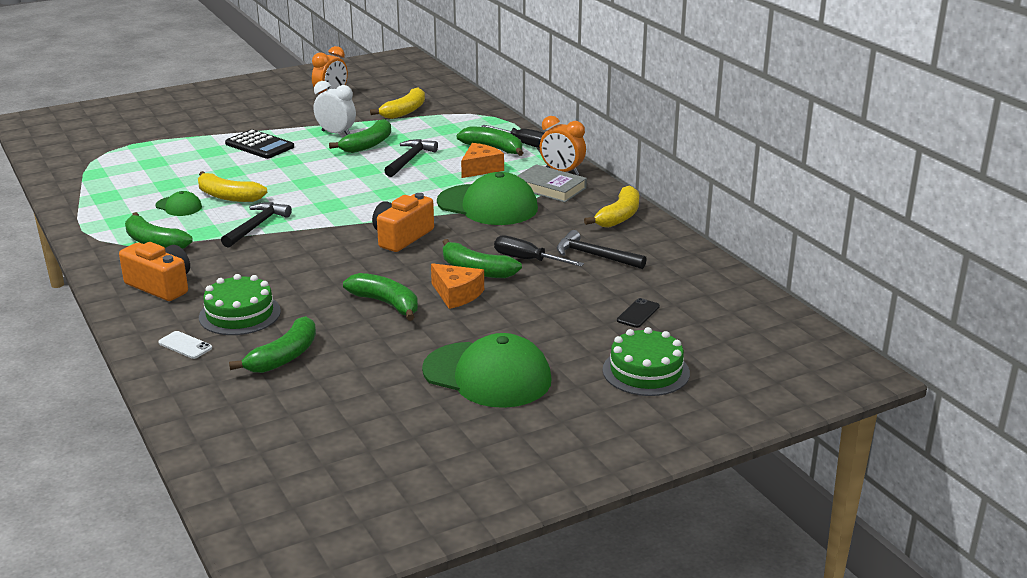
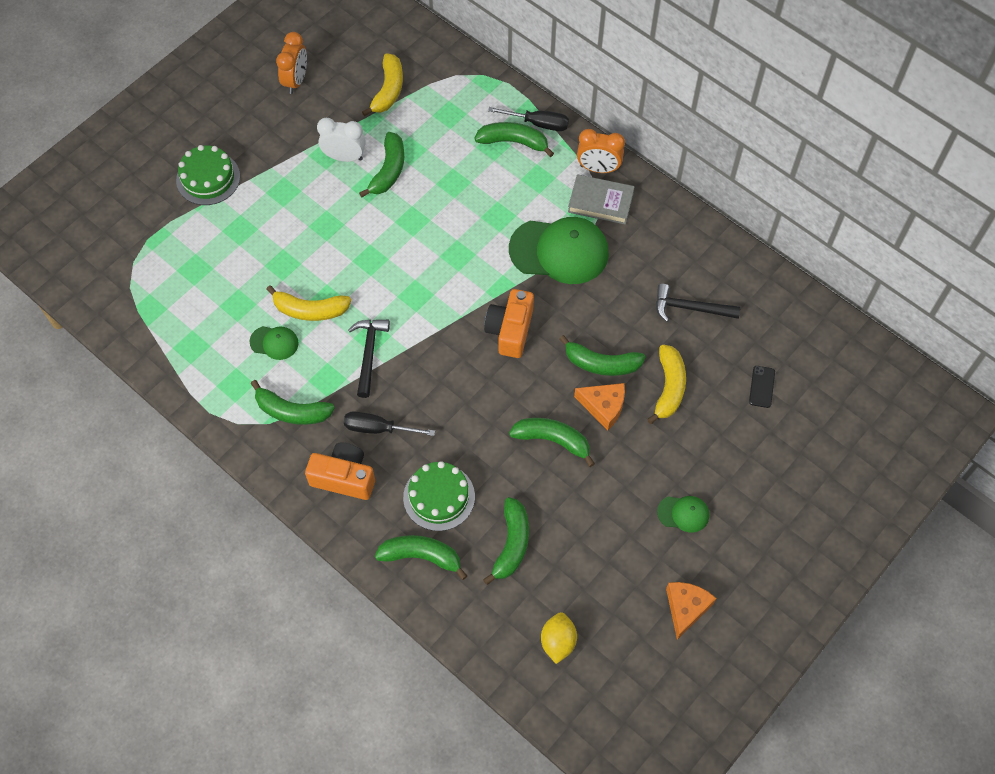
camera: 20 degrees left, 35 degrees up
white phone [158,331,212,359] -> green banana [375,535,467,580]
black calculator [225,129,294,159] -> none
black hammer [384,139,438,177] -> none
green cap [422,333,552,408] -> green cap [657,496,709,532], size x0.47
orange cheese [461,143,504,178] -> orange cheese moved to [666,582,716,640]
black screwdriver [494,236,584,266] -> black screwdriver moved to [344,411,435,436]
yellow banana [584,186,639,228] -> yellow banana moved to [647,344,686,424]
green cake [603,327,690,396] -> green cake moved to [176,145,240,205]
none -> yellow lemon [541,612,577,664]

